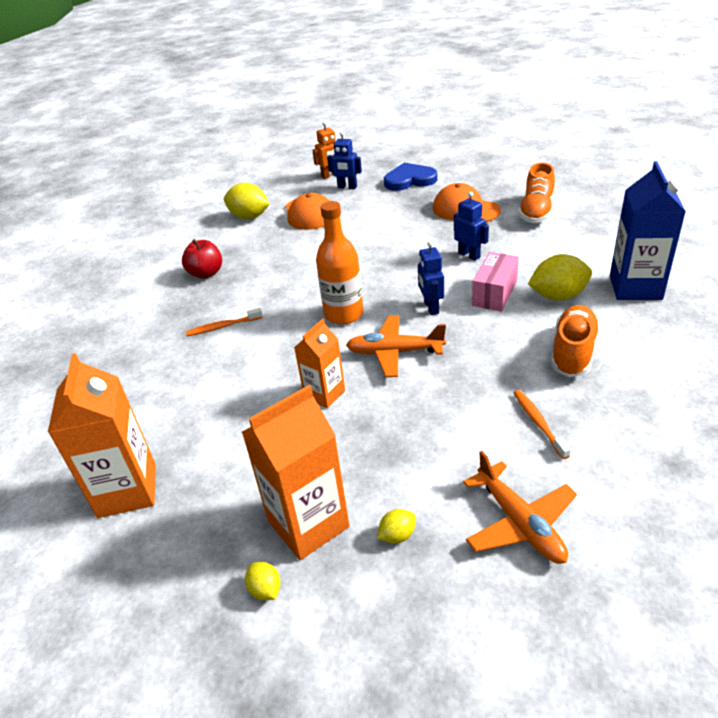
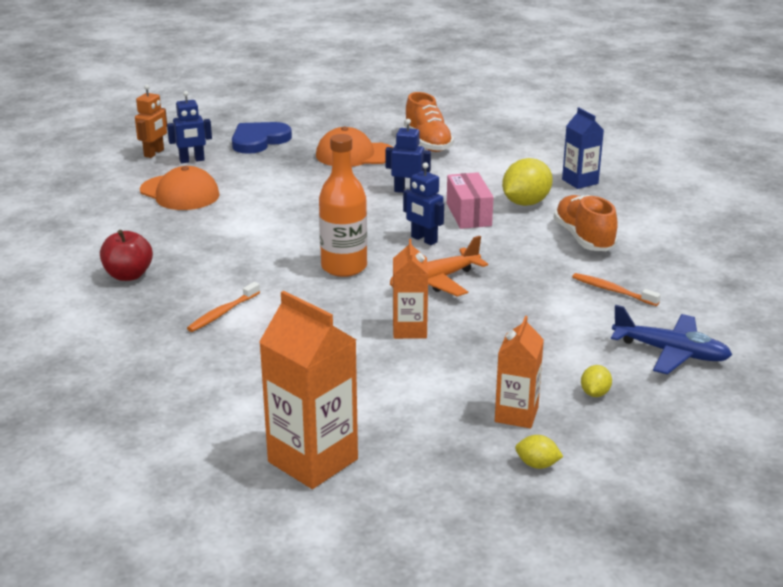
camera: 40 degrees left, 10 degrees down
yellow lemon [224,183,270,219] -> none
orange carton [242,385,350,560] -> orange carton [495,316,544,428], size x0.61
orange plane [463,451,577,564] -> blue plane [611,305,732,375]
blue carton [610,161,686,300] -> blue carton [562,107,604,189], size x0.61

